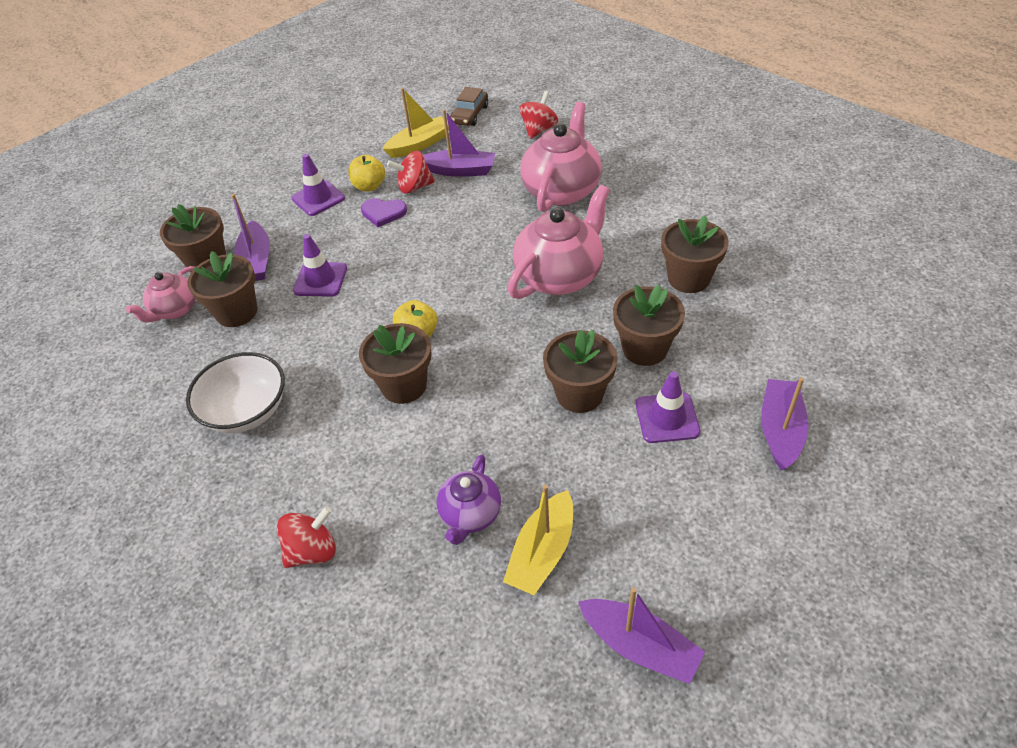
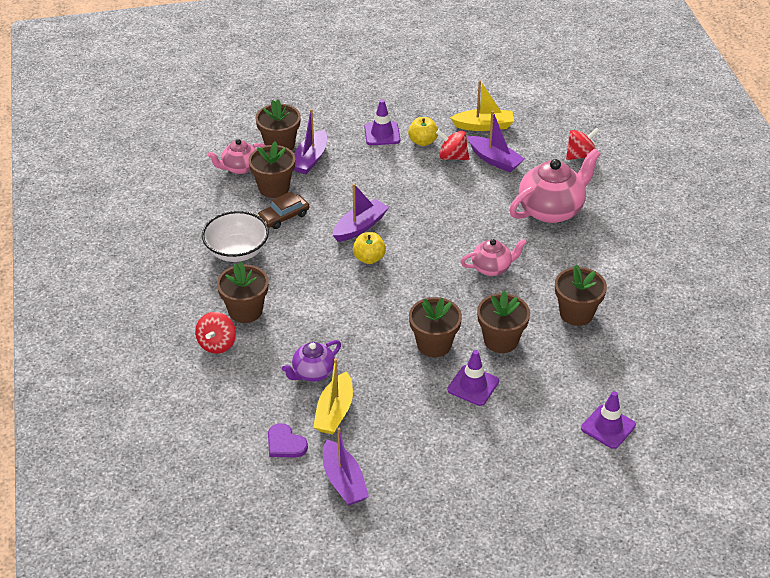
camera: 30 degrees right, 5 degrees down
red spinning top [277,506,336,568] -> red spinning top turned 105 degrees clockwise [195,312,236,354]
purple traffic cone [293,234,347,297] -> purple traffic cone moved to [581,391,636,449]
brown flower pot [359,323,432,404] -> brown flower pot moved to [217,262,269,323]
purple heart [361,198,407,227] -> purple heart moved to [268,423,308,458]
brown car [450,87,488,126] -> brown car moved to [257,192,309,229]
yellow boat [503,485,573,595] -> yellow boat turned 45 degrees counterclockwise [313,358,353,435]
pink teapot [508,185,610,299] -> pink teapot [461,239,527,276], size x0.57
purple boat [761,377,808,471] -> purple boat moved to [333,183,389,242]

